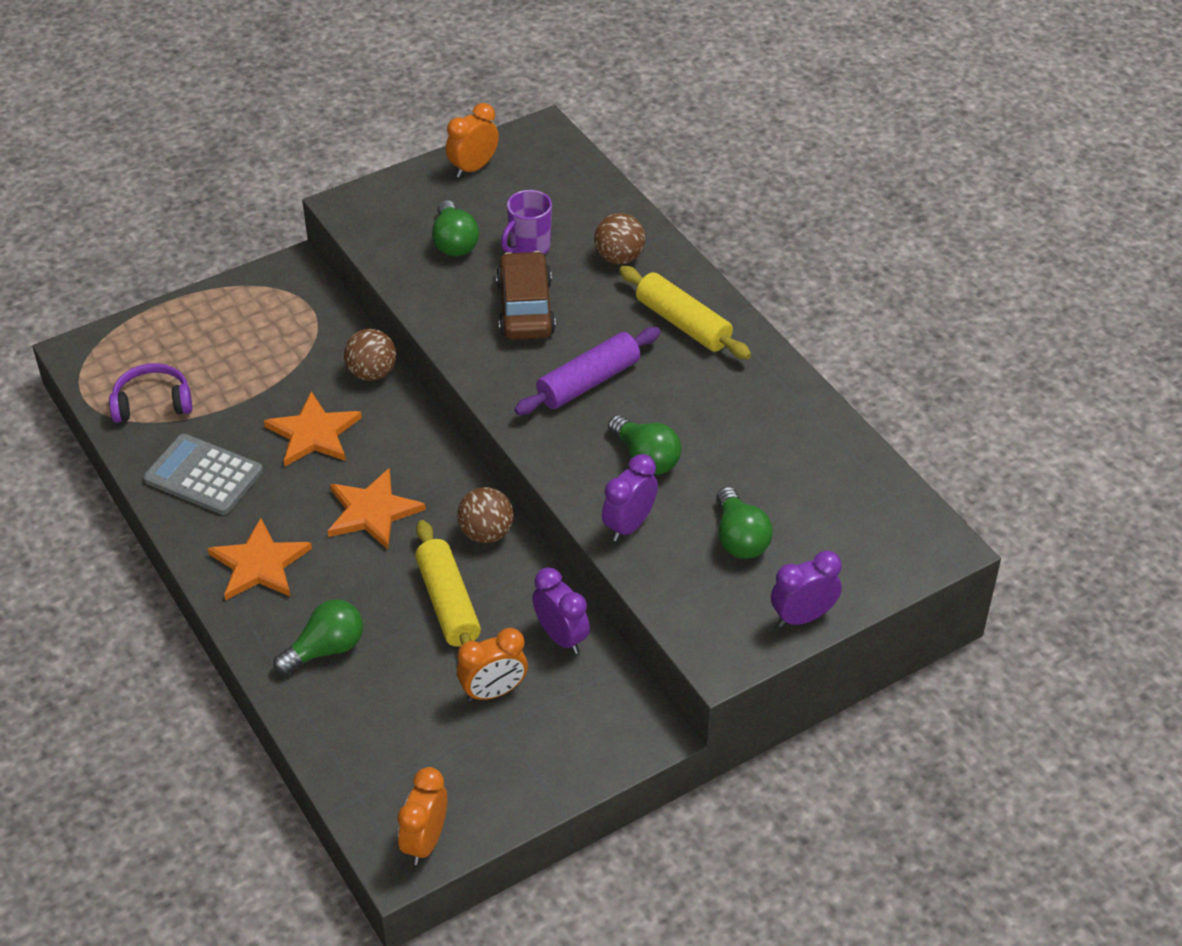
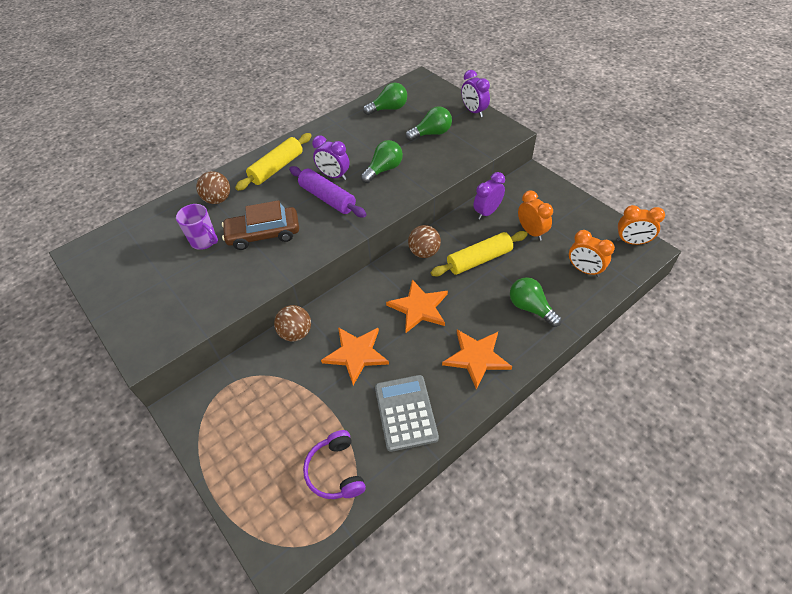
camera: 95 degrees left, 5 degrees up
grey calculator [143,434,263,515] -> grey calculator turned 150 degrees clockwise [375,375,439,452]
green light bulb [432,200,479,257] -> green light bulb moved to [363,83,407,115]
orange clock [446,103,499,178] -> orange clock moved to [569,230,615,277]
purple clock [602,454,658,542] -> purple clock moved to [312,135,350,180]

